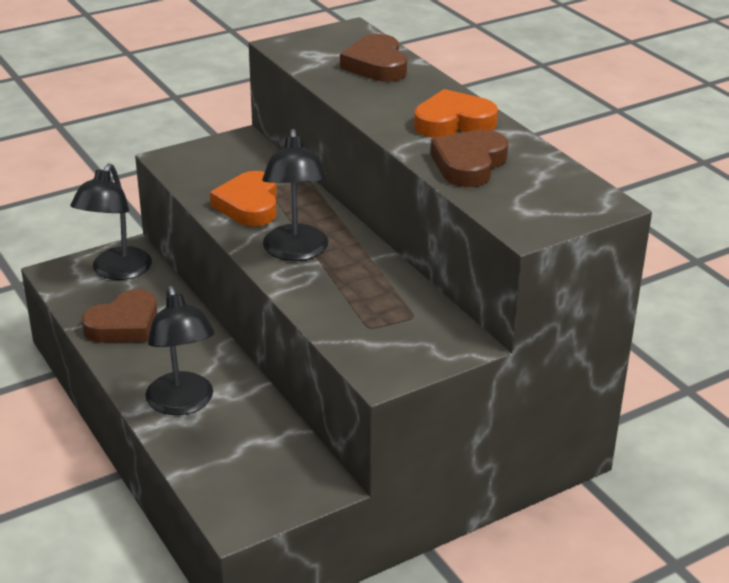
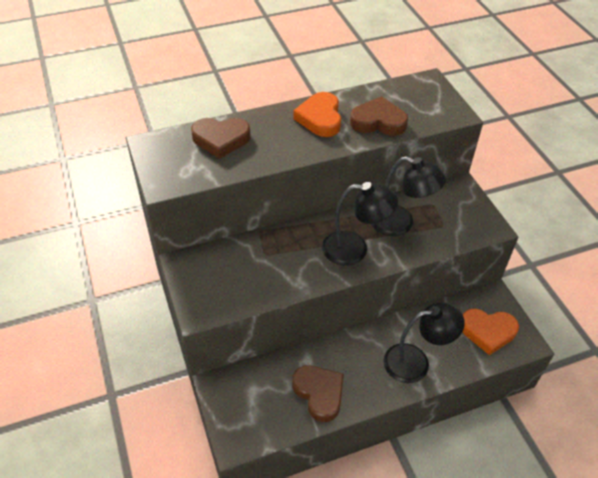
camera: 80 degrees left, 15 degrees up
black lamp [70,164,152,280] -> black lamp moved to [371,156,446,236]
orange heart [210,171,277,226] -> orange heart moved to [463,309,519,355]
brown heart [431,130,509,187] -> brown heart turned 150 degrees clockwise [350,96,408,136]

